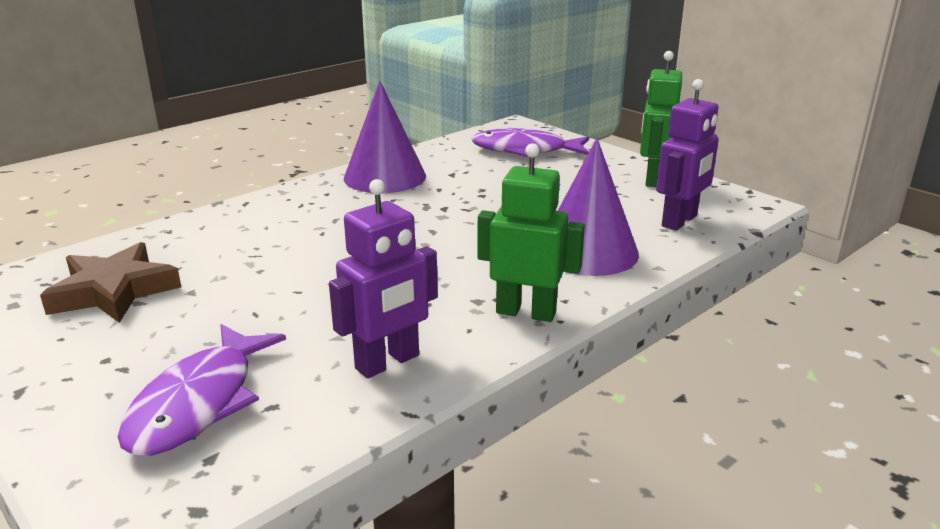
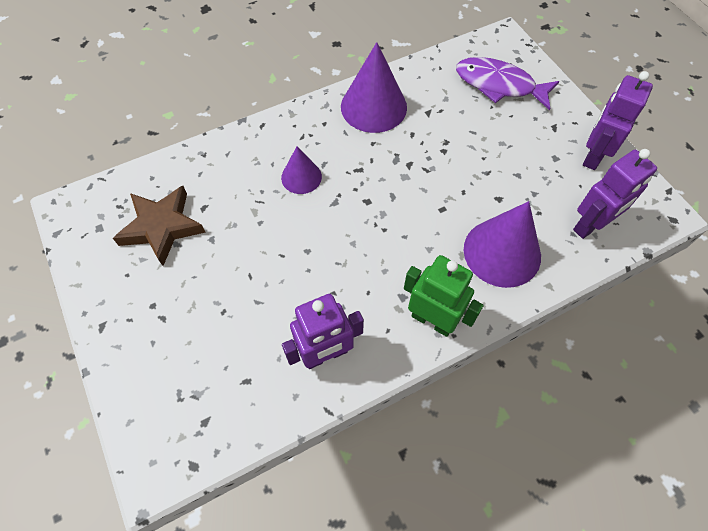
camera: 15 degrees right, 35 degrees up
purple fish [118,324,286,456] -> none
green robot [640,51,682,187] -> purple robot [583,71,653,170]
none -> purple cone [281,146,322,194]

